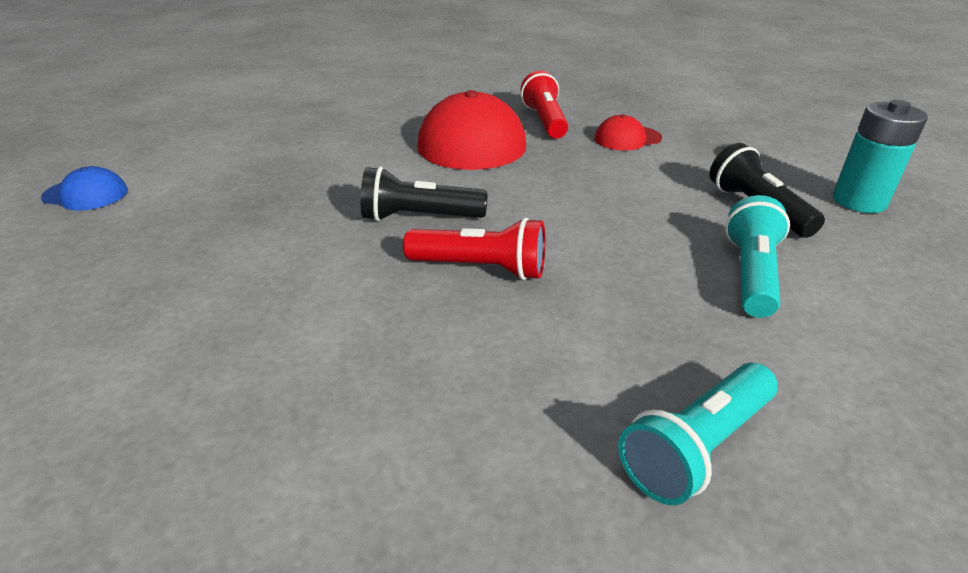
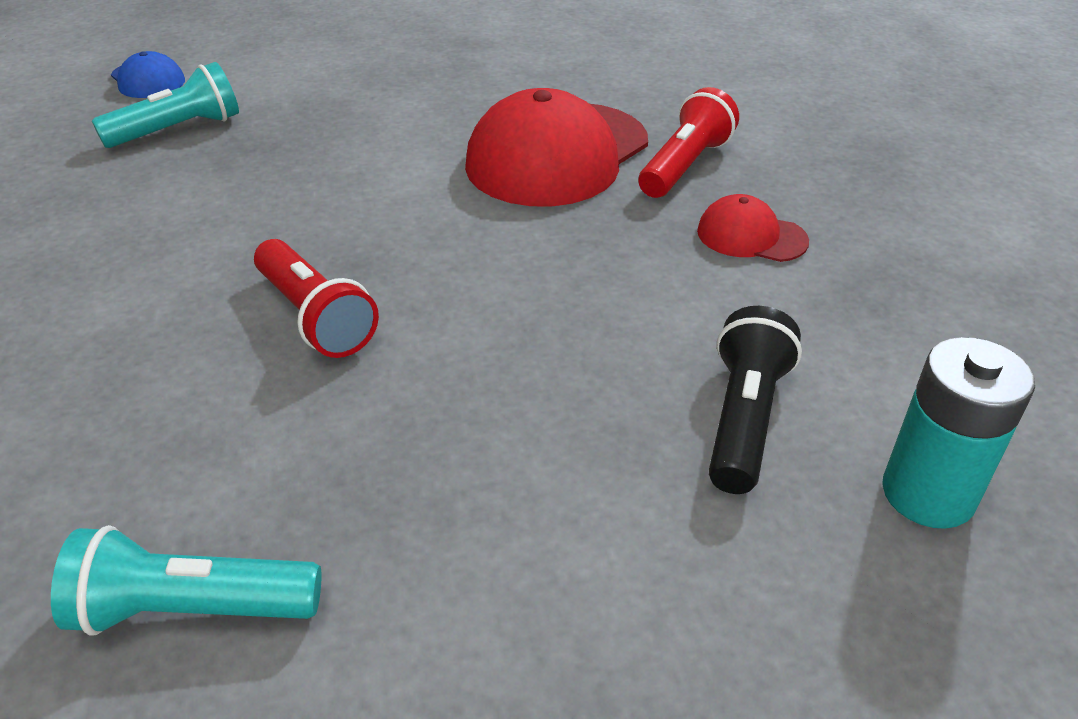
camera: 40 degrees right, 5 degrees up
black flashlight [361,167,488,221] -> none
turquoise flashlight [725,195,790,318] -> turquoise flashlight moved to [92,62,239,148]

